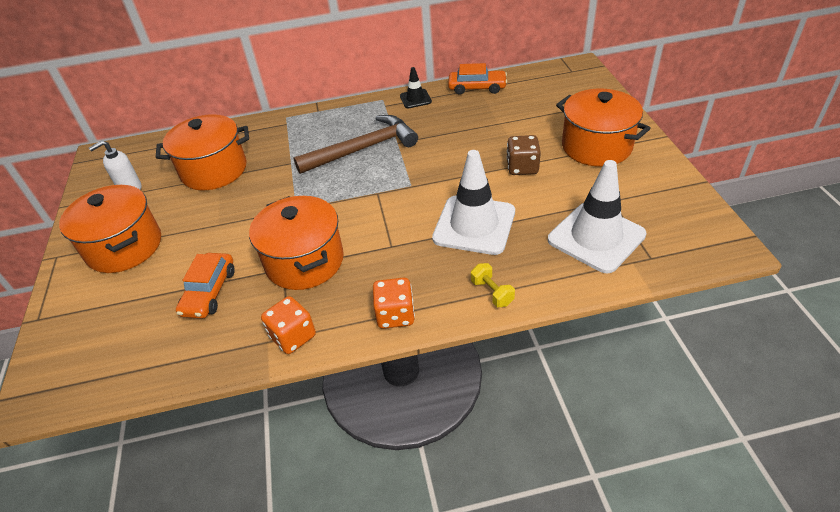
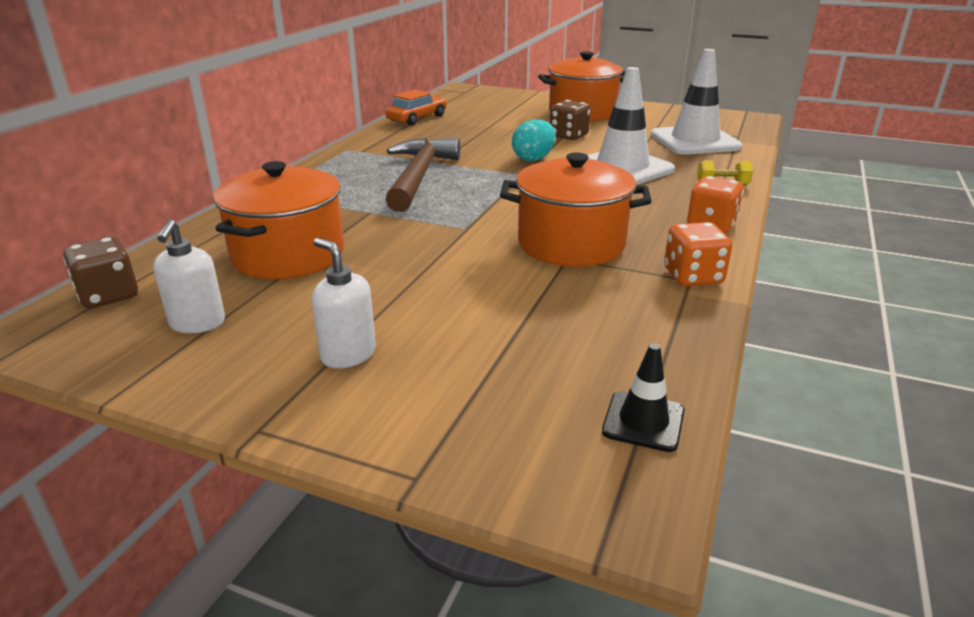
camera: 60 degrees left, 15 degrees down
orange pot [59,185,161,273] -> white soap dispenser [311,238,376,368]
orange car [176,253,235,318] -> none
black traffic cone [400,67,432,108] -> black traffic cone moved to [602,343,685,452]
none -> brown dice [63,237,138,309]
none -> turquoise egg [512,119,556,161]

